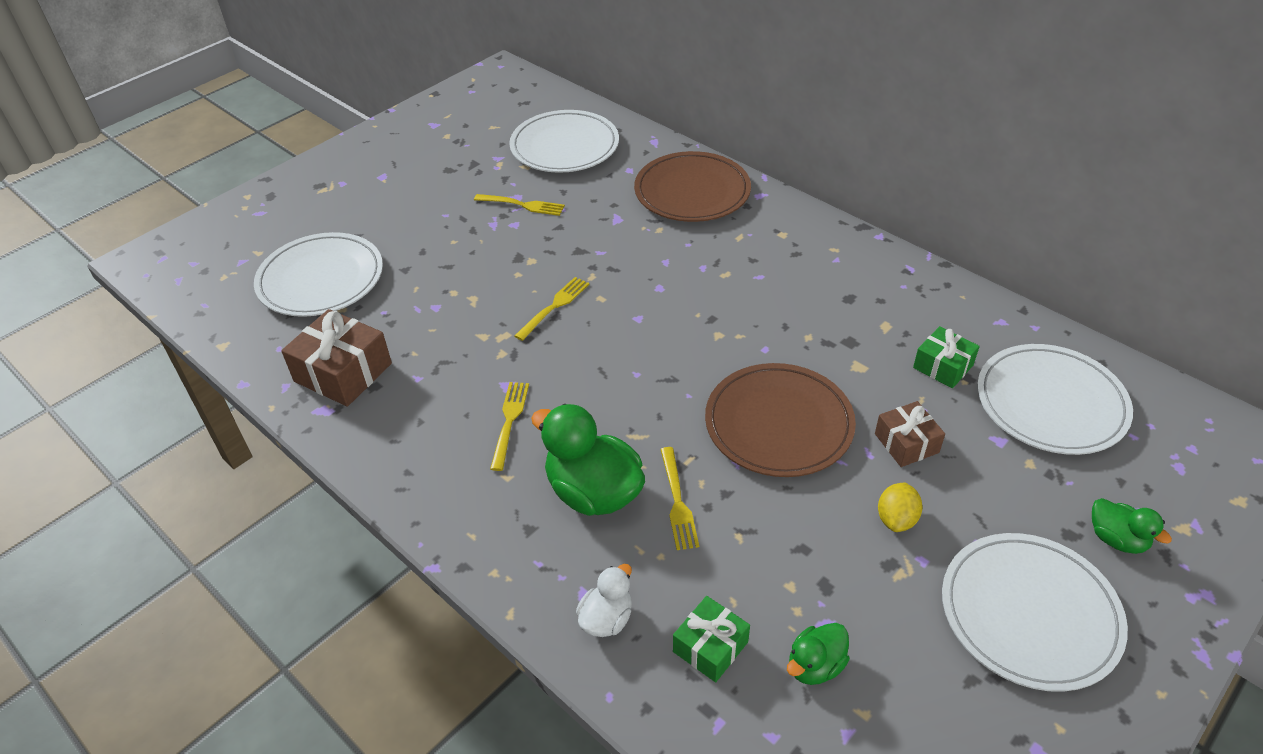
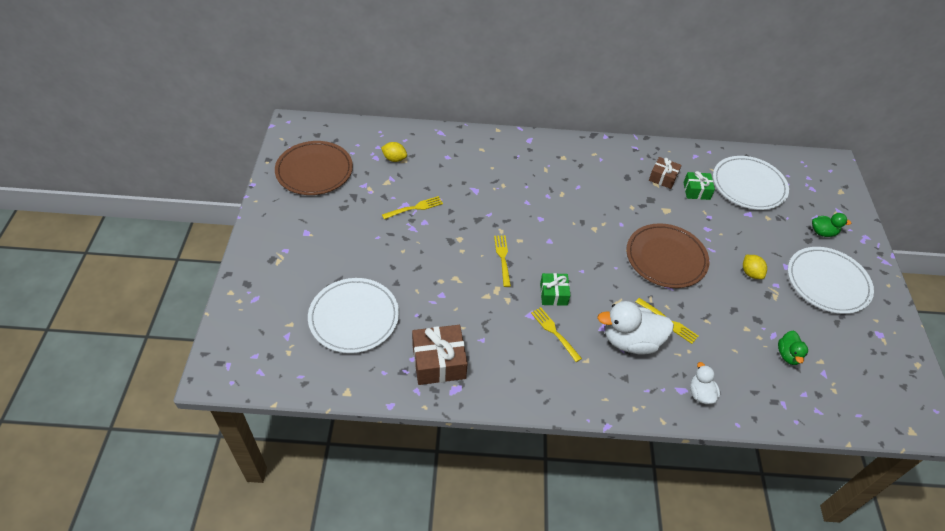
camera: 45 degrees left, 5 degrees up
white plate [509,110,619,173] -> yellow lemon [381,142,407,162]
green duck [531,404,645,516] -> white duck [597,301,674,355]
brown plate [634,151,751,222] -> brown plate moved to [275,141,353,195]
green gift [673,596,750,682] -> green gift moved to [540,273,570,306]
brown gift [875,401,945,467] -> brown gift moved to [649,157,682,189]

